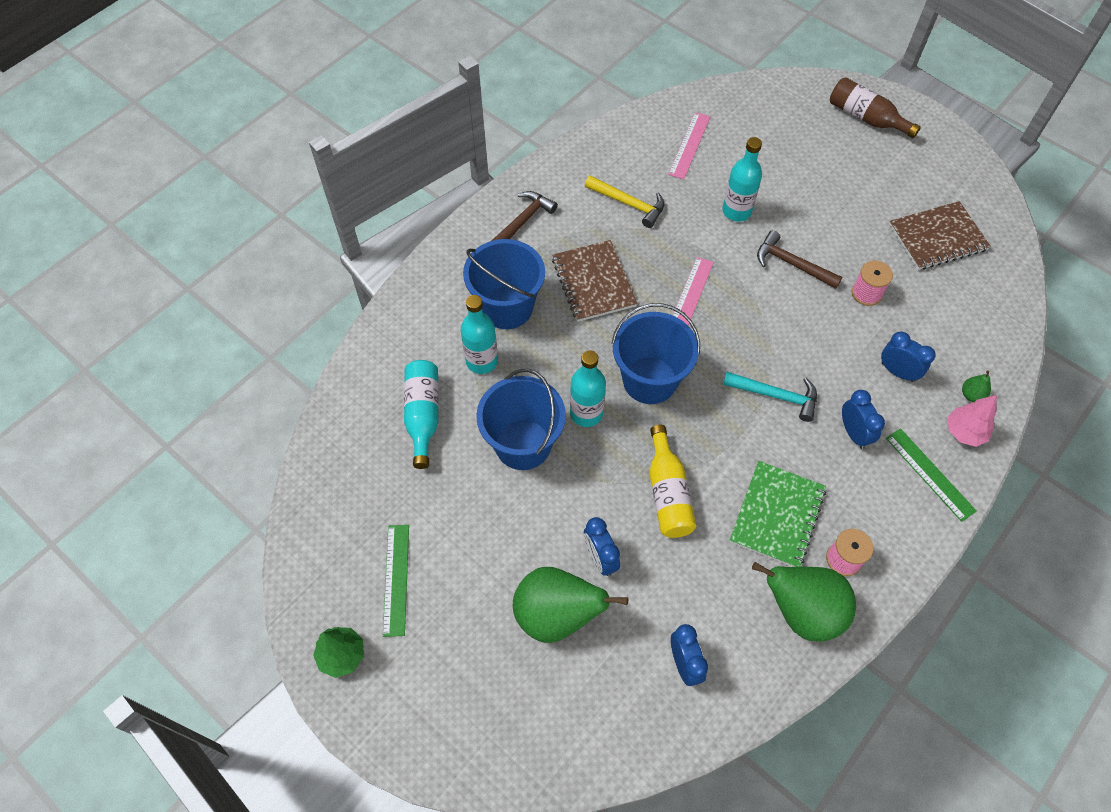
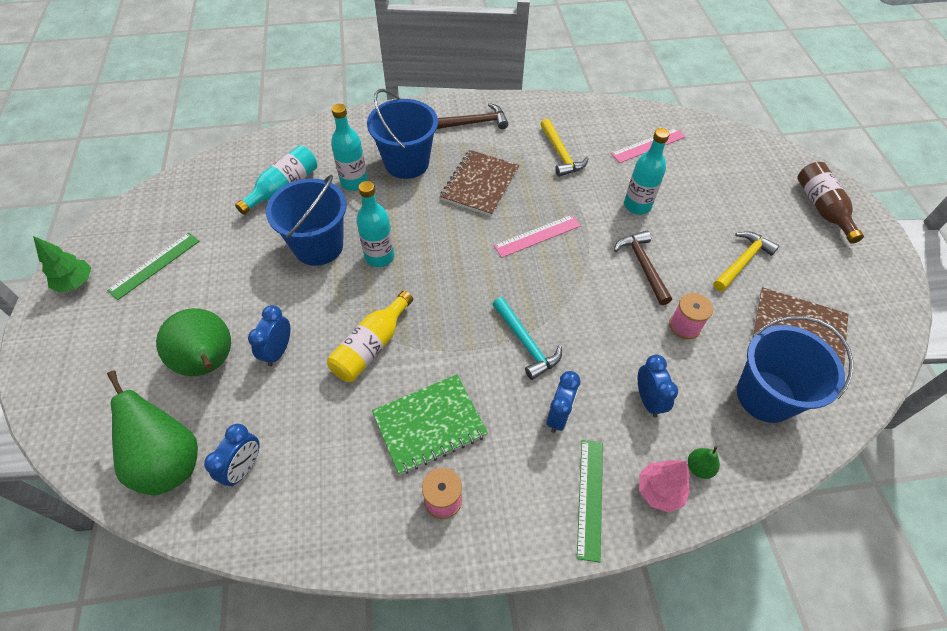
camera: 40 degrees right, 5 degrees down
blue bucket [611,303,700,404] -> blue bucket moved to [737,316,854,423]
green pear [752,562,856,642] -> green pear moved to [107,371,198,496]
none -> yellow hammer [713,231,779,292]

